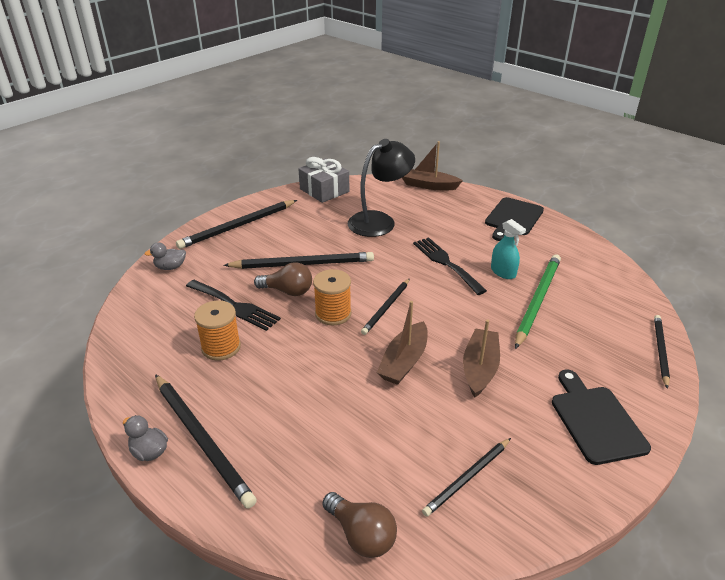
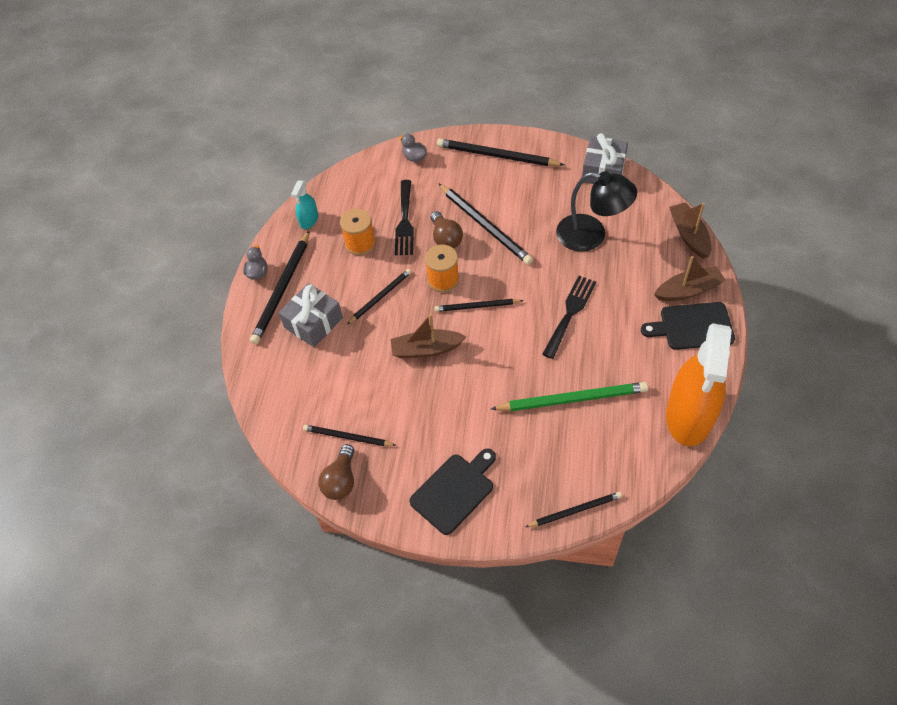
camera: 60 degrees right, 20 degrees up
brown light bulb [322,492,397,558] -> brown light bulb moved to [318,444,354,500]
brown boat [463,320,500,398] -> brown boat moved to [654,256,726,301]
turquoise spray bottle [491,219,526,279] -> turquoise spray bottle moved to [291,180,318,229]
none -> grey gift [279,283,343,347]
none -> black pencil [347,269,411,324]
none -> orange spray bottle [666,323,732,446]

